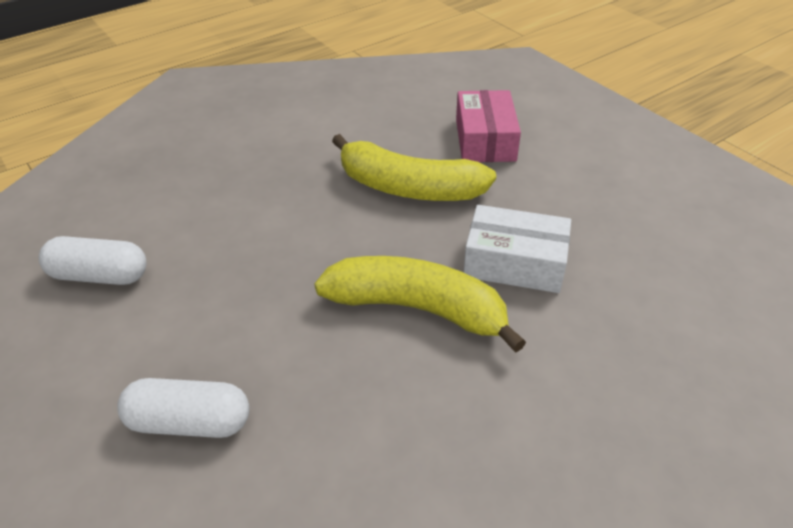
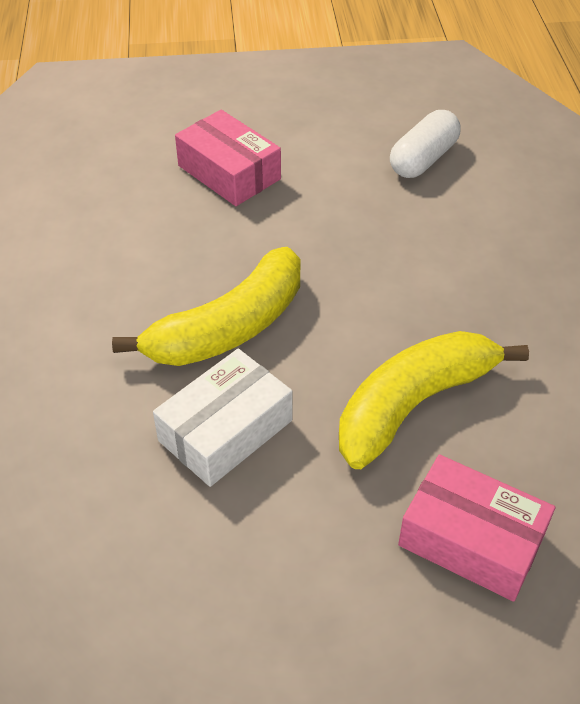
camera: 120 degrees right, 5 degrees up
white capsule [117,378,249,438] -> pink box [175,110,281,206]

